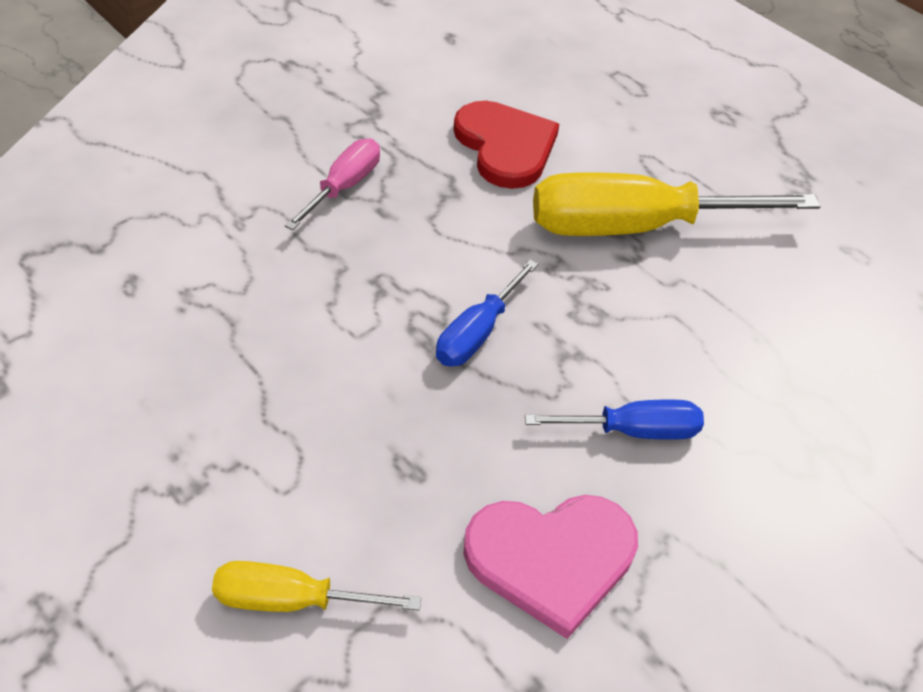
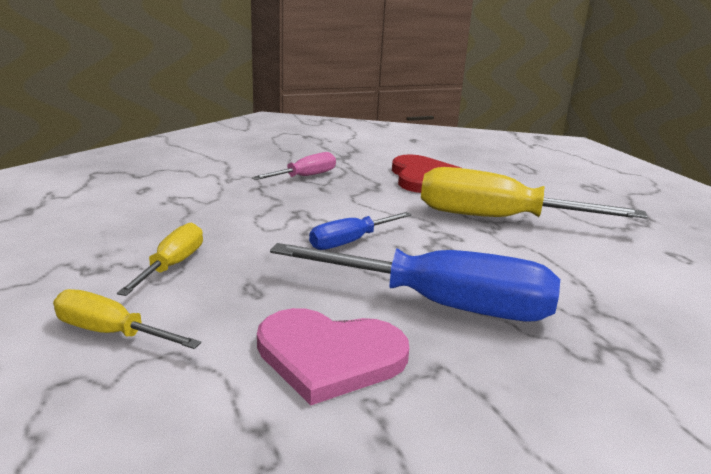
camera: 20 degrees right, 25 degrees down
blue screwdriver [525,400,704,440] -> blue screwdriver [270,243,560,321], size x1.94
none -> yellow screwdriver [117,223,203,296]

